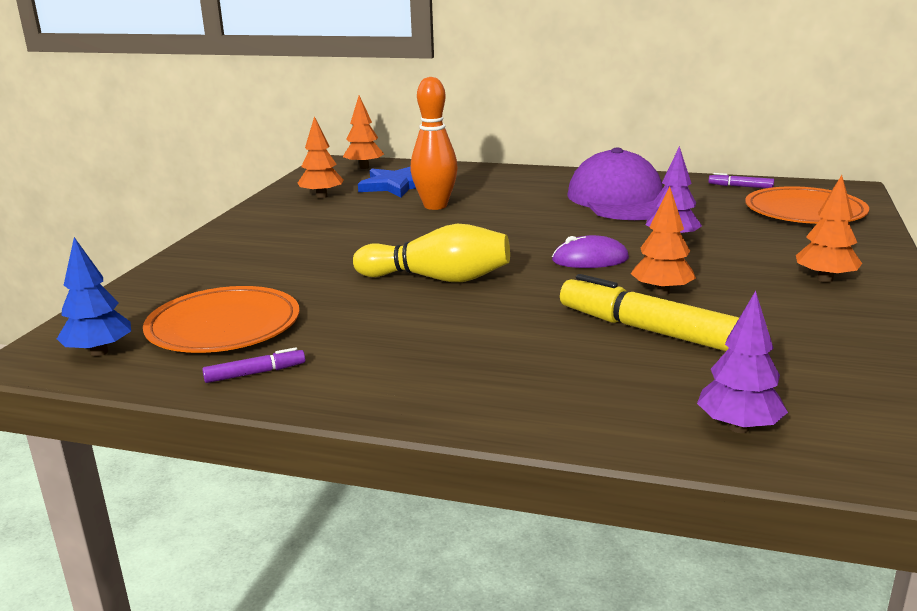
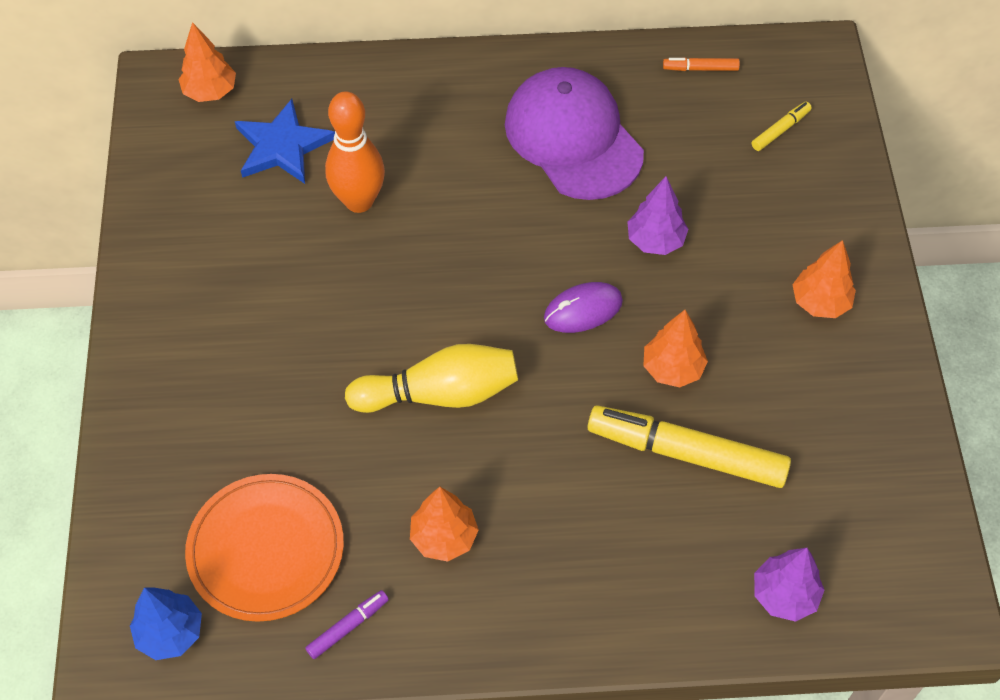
camera: 20 degrees left, 35 degrees up
orange tree [298,116,344,198] -> orange tree moved to [410,487,479,562]
purple marker [708,173,774,188] -> orange marker [663,57,740,71]
orange plate [745,186,869,224] -> yellow marker [752,102,812,151]

